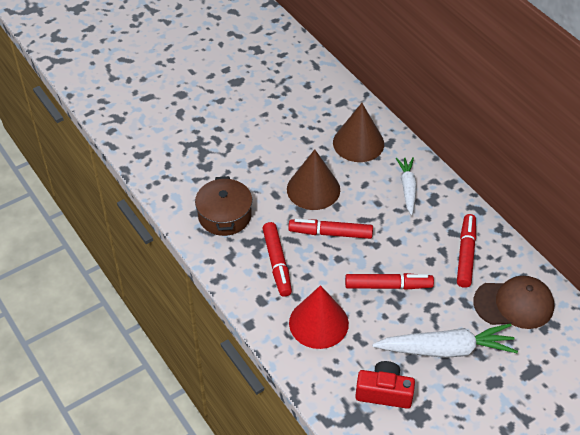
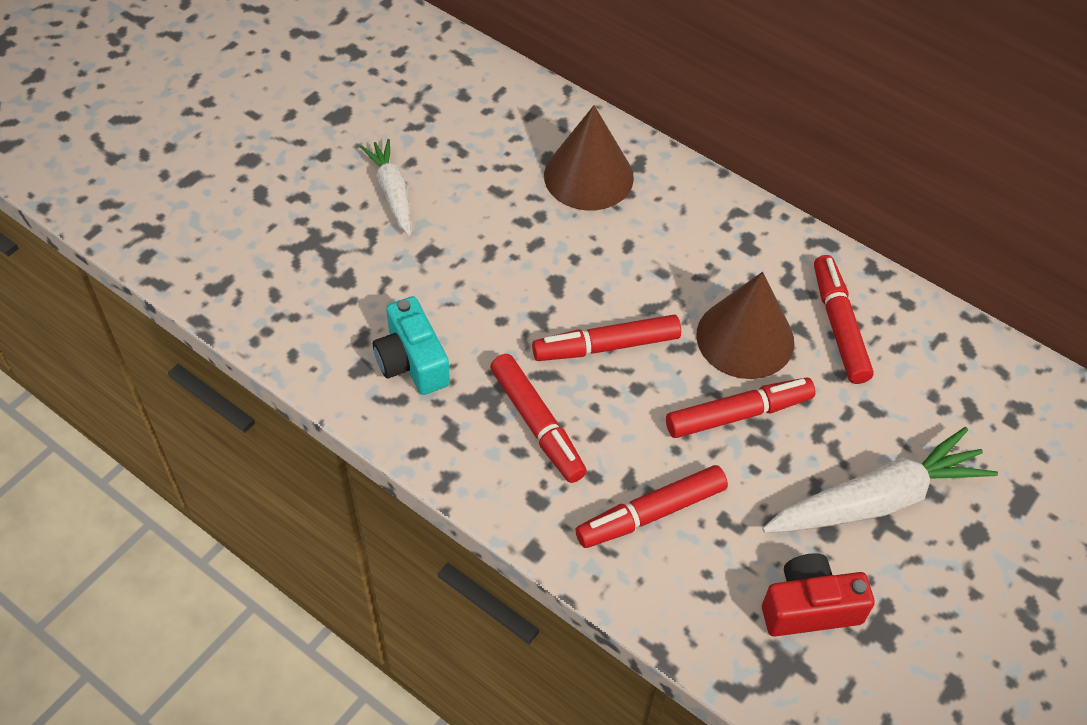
camera: 20 degrees left, 5 degrees up
brown pot [195,176,252,236] -> turquoise camera [373,296,450,395]
brown cone [287,149,340,210] -> brown cone moved to [696,272,794,379]
red cone [289,285,349,349] -> red marker [575,465,728,548]
white carrot [396,157,417,215] -> white carrot moved to [360,139,411,236]
brown cap [473,276,554,329] -> none

